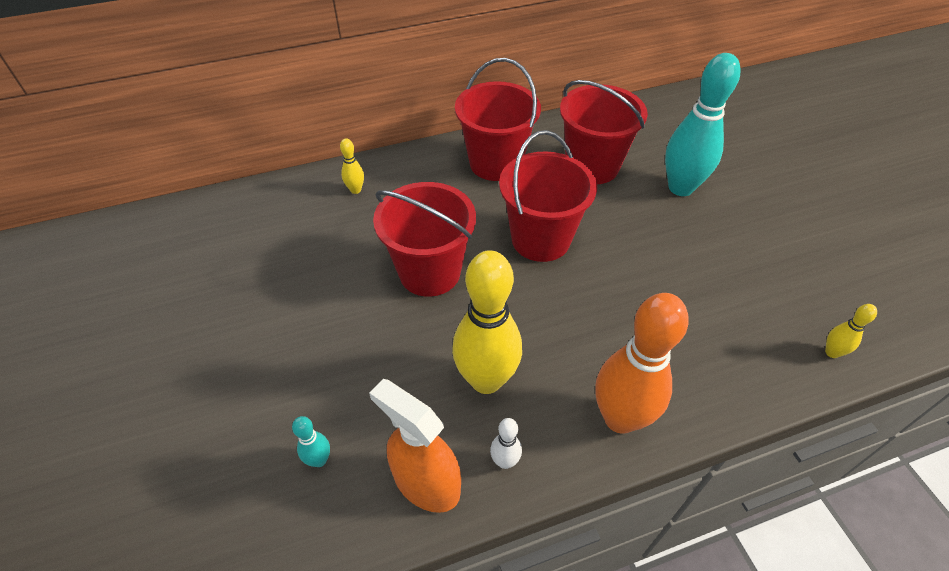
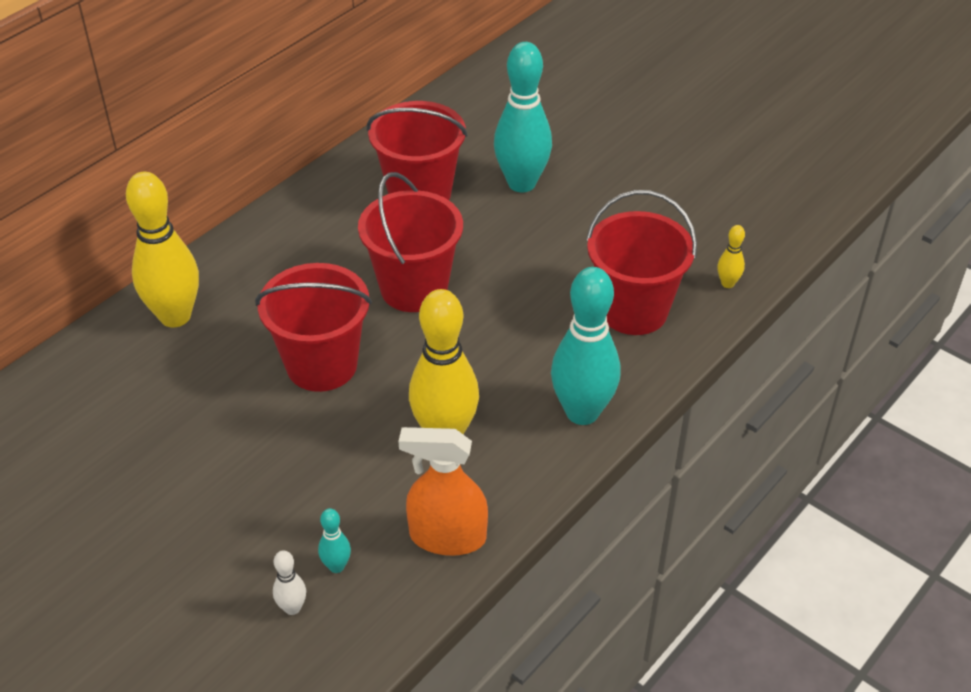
camera: 30 degrees left, 5 degrees down
yellow bowling pin [340,138,364,194] -> yellow bowling pin [126,171,199,327], size x2.33
red bucket [455,58,541,181] -> red bucket moved to [586,190,697,335]
white bowling pin [490,418,522,469] -> white bowling pin moved to [273,550,306,615]
orange bowling pin [595,293,689,434] -> turquoise bowling pin [551,267,620,425]

